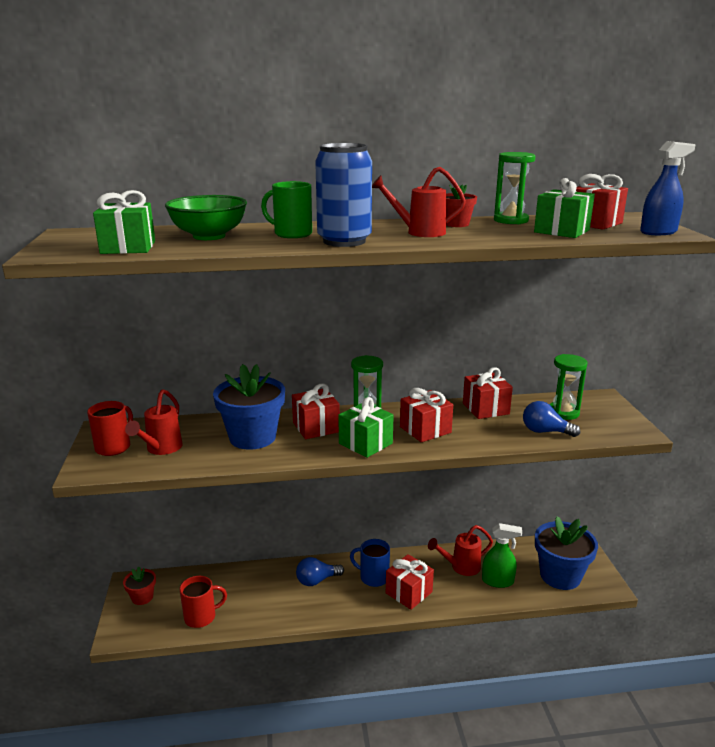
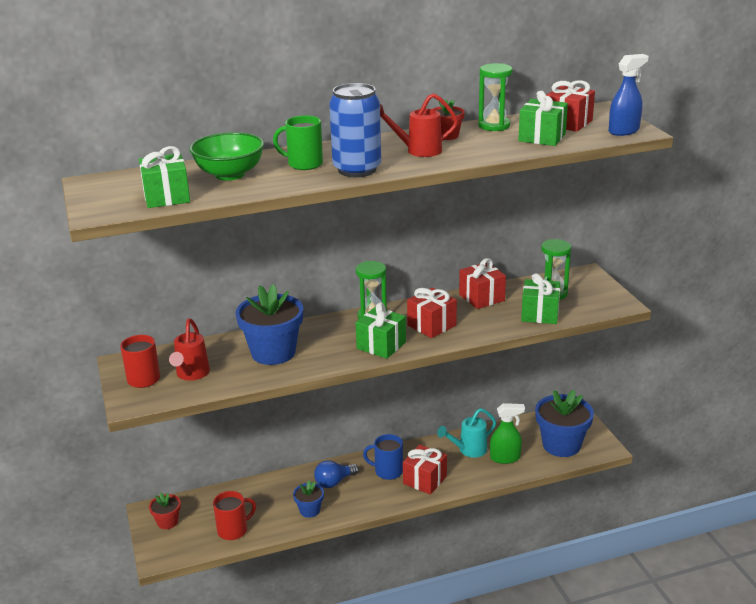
camera: 10 degrees left, 5 degrees up
red gift [292,384,340,439] -> none
red watering can [428,525,493,576] -> turquoise watering can [437,408,496,458]
blue light bulb [523,401,580,437] -> green gift [521,273,560,324]
none -> blue flower pot [293,481,324,518]

